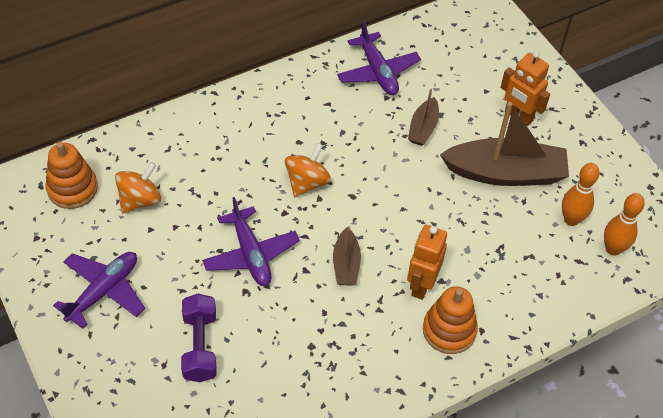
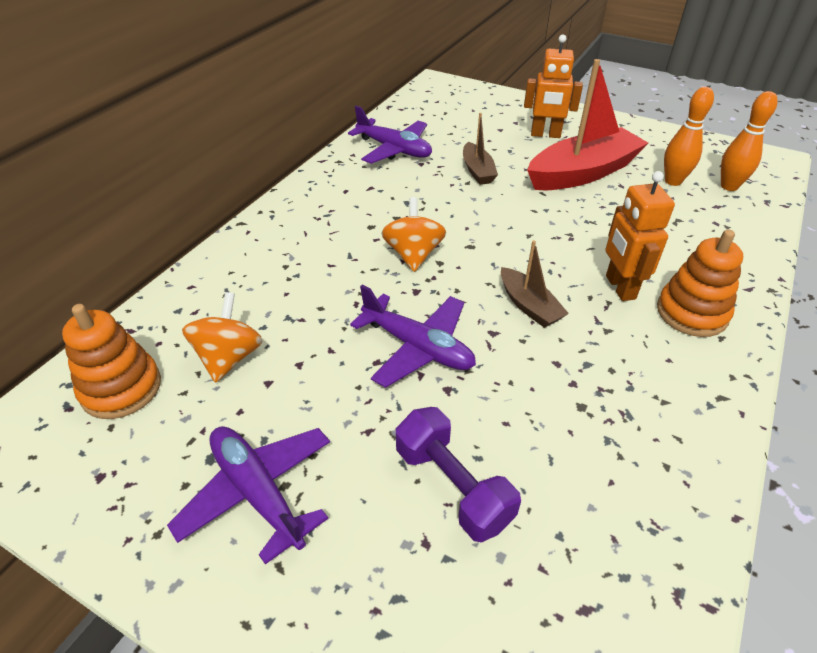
camera: 30 degrees left, 10 degrees down
purple plane [53,252,145,329] -> purple plane turned 45 degrees counterclockwise [167,426,330,564]
brown boat [440,102,569,186] -> red boat [527,59,648,190]

